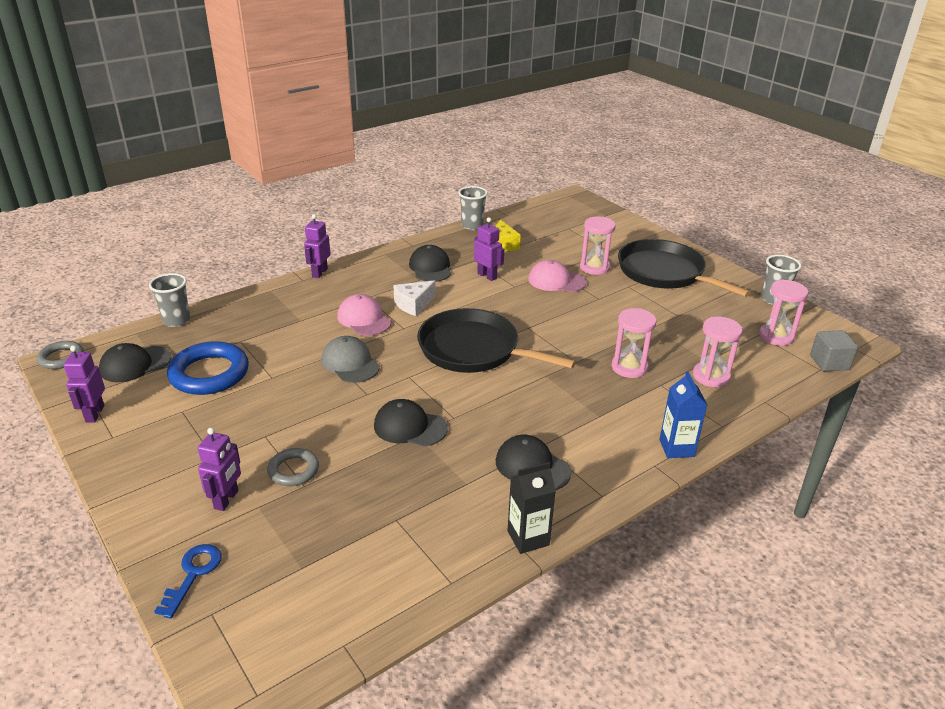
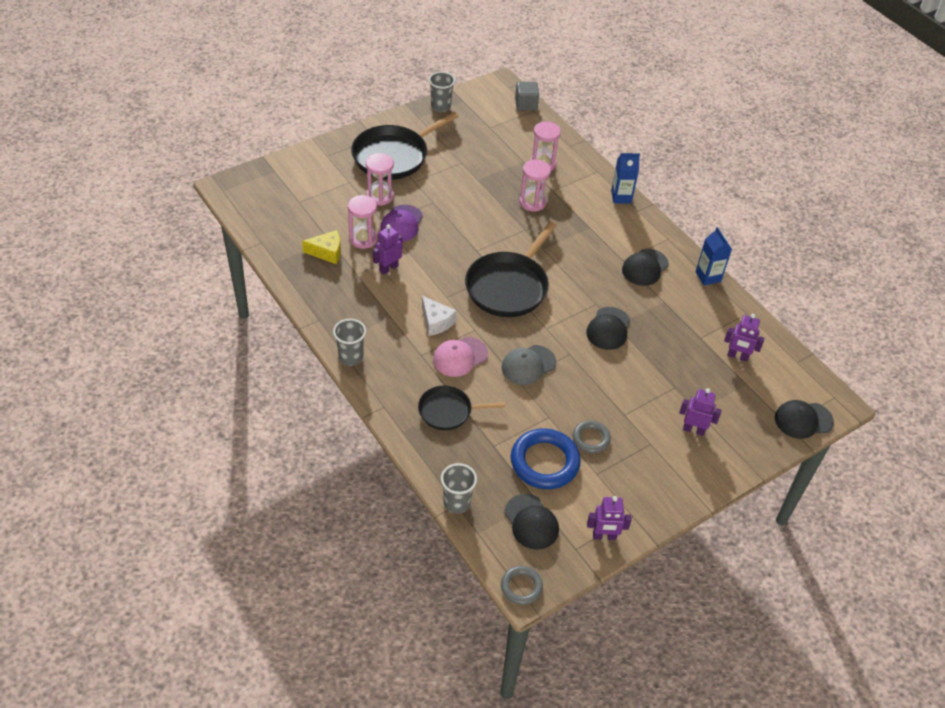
camera: 90 degrees left, 15 degrees up
blue key [154,544,222,618] -> none
grey ring [267,448,319,486] -> grey ring moved to [573,420,611,453]
purple robot [304,214,331,278] -> purple robot moved to [724,314,765,362]
black cap [409,245,451,282] -> black cap moved to [775,400,834,439]
grey cup [458,186,488,230] -> grey cup moved to [333,319,366,366]
black carton [508,462,556,554] -> blue carton [696,227,732,285]
pink cap [528,260,586,292] -> purple cap [380,205,423,242]
pink hourglass [759,280,808,346] -> pink hourglass moved to [348,195,378,249]
none -> black pan [418,385,505,430]

